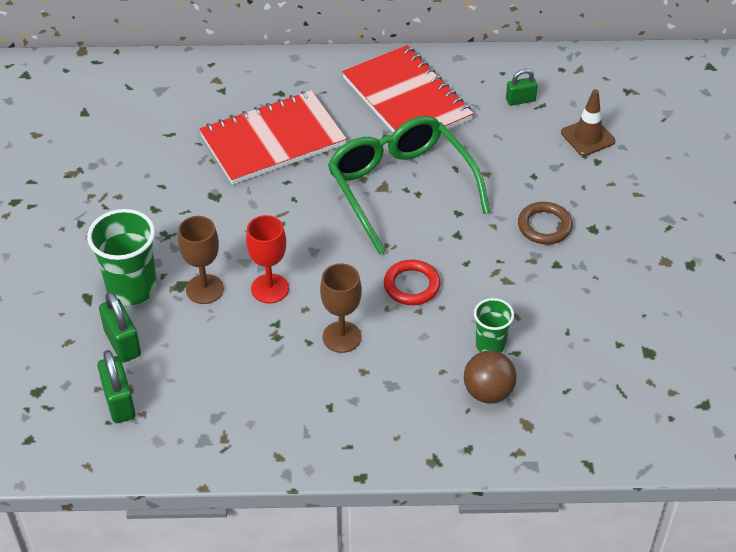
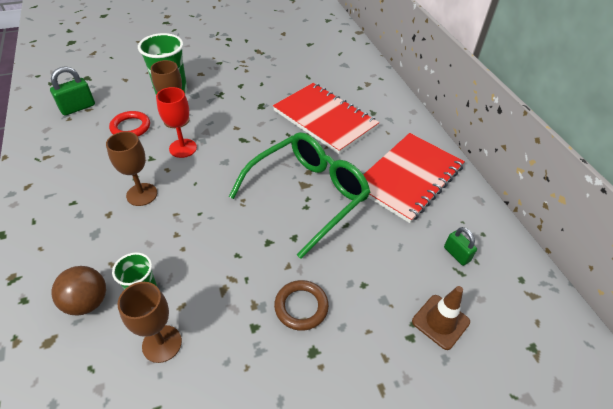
camera: 70 degrees right, 0 degrees up
green padlock [99,291,141,363] -> none
red ring [384,260,441,305] -> red ring moved to [109,111,150,136]
none -> brown goblet [117,282,182,363]

